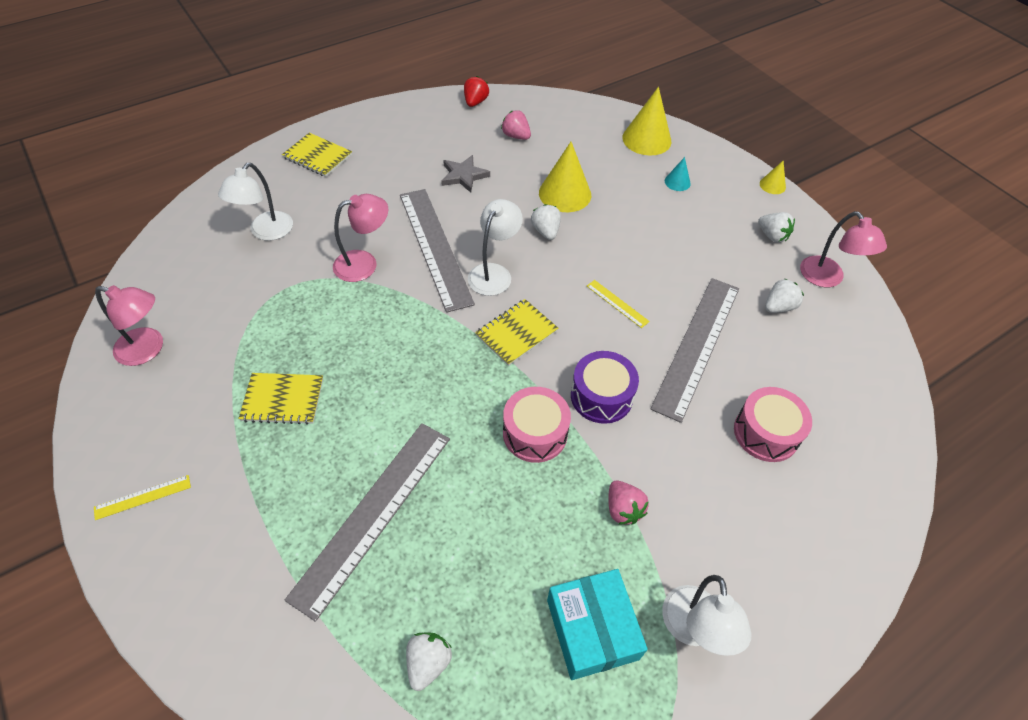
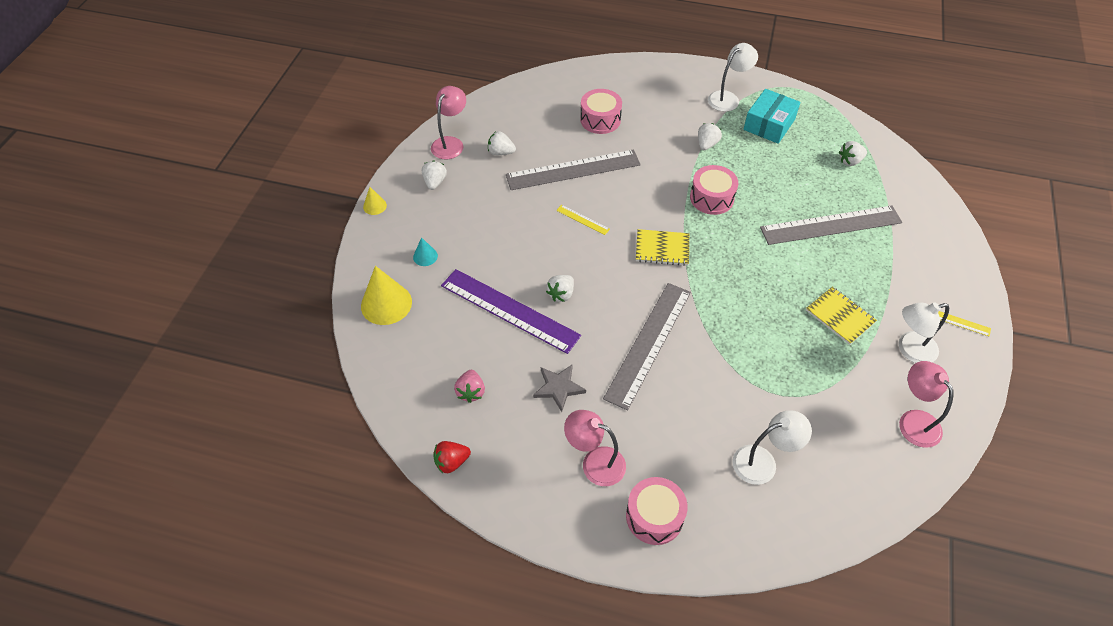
camera: 130 degrees left, 0 degrees up
yellow notebook [282,133,352,177] -> pink drum [626,477,688,545]
pink lamp [333,194,388,282] -> pink lamp moved to [564,410,626,486]
white lamp [468,199,523,296] -> white lamp moved to [898,302,949,363]
yellow cone [539,142,591,212] -> purple ruler [441,269,581,354]
purple drum [571,351,639,424] -> none
yellow ruler [587,280,650,328] -> yellow ruler turned 60 degrees counterclockwise [556,205,610,235]
pink strawberry [608,481,649,524] -> white strawberry [698,123,722,150]

